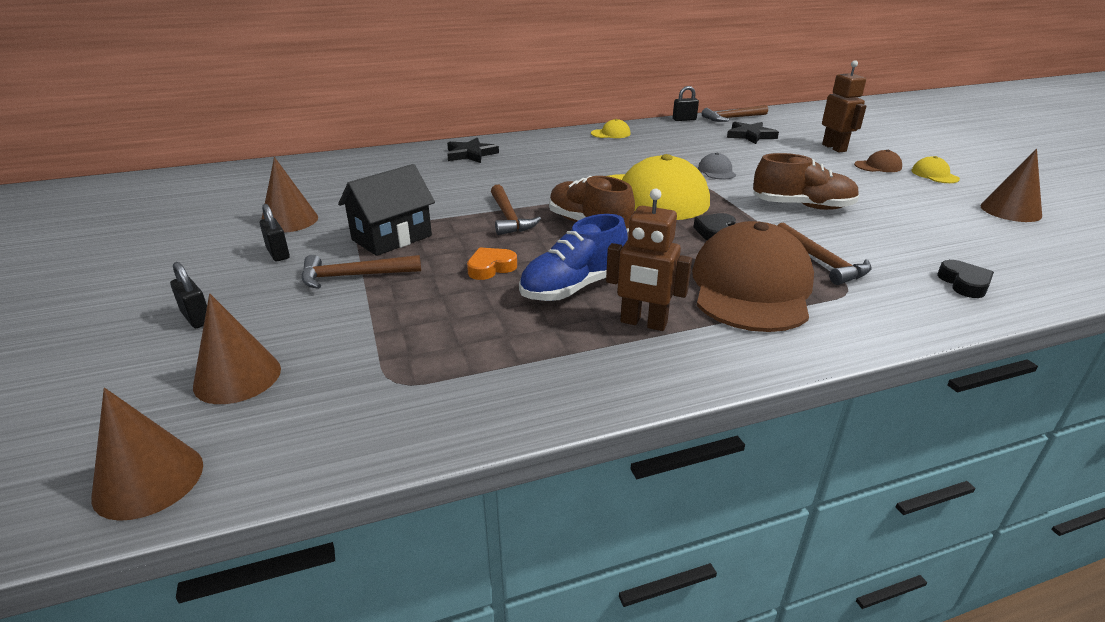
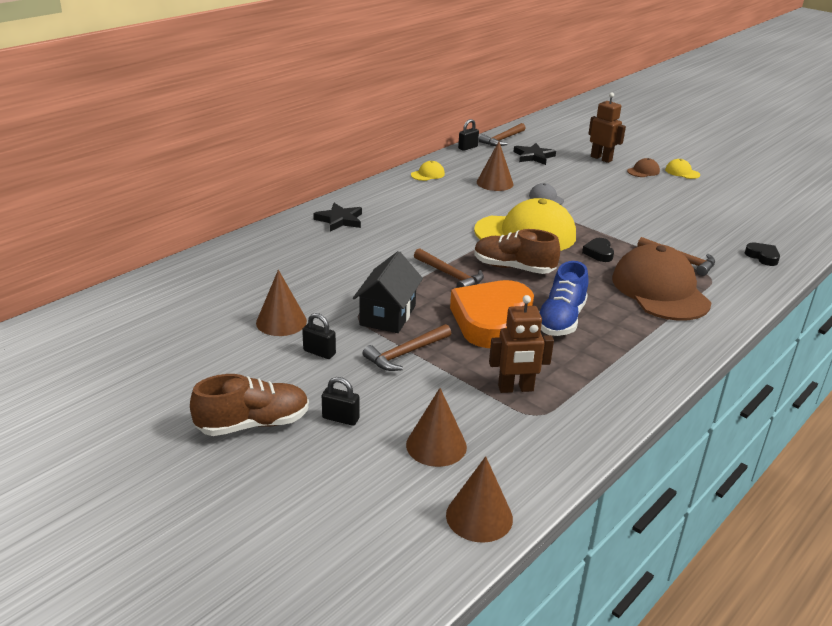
camera: 30 degrees left, 0 degrees up
orange heart [467,247,517,280] -> orange heart [450,280,534,348], size x2.34
brown robot [606,189,692,331] -> brown robot moved to [489,295,554,393]
brown shoe [753,153,860,210] -> brown shoe moved to [190,374,309,436]
brown cone [980,149,1042,222] -> brown cone moved to [477,142,514,191]

